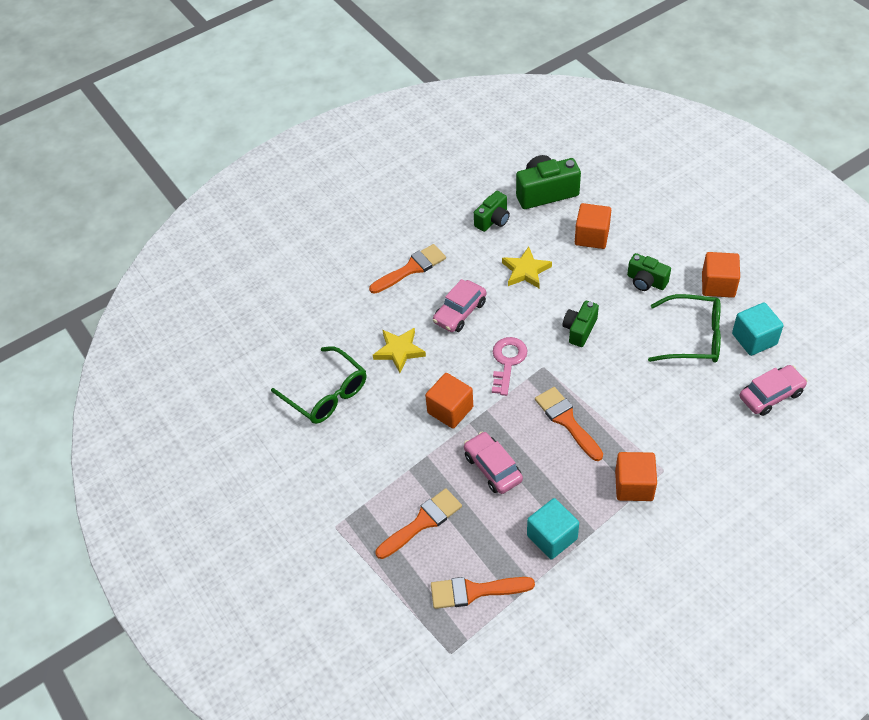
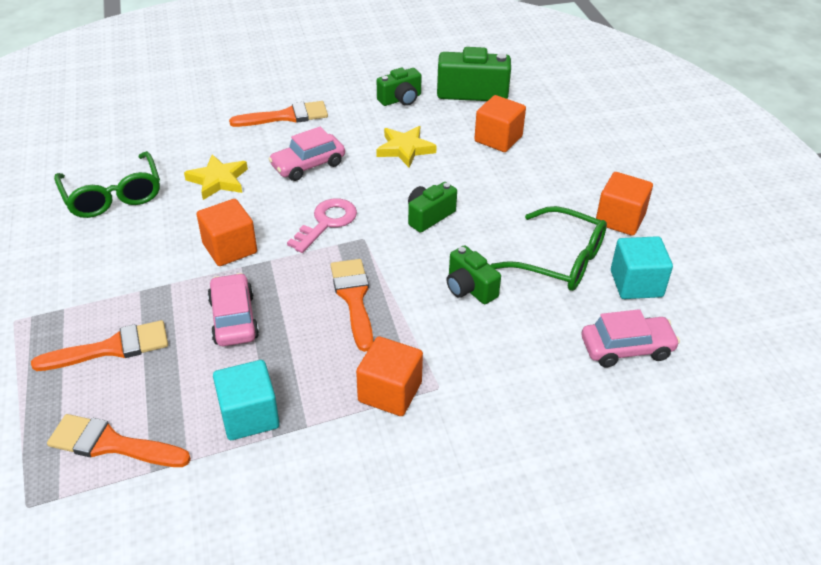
camera: 15 degrees right, 10 degrees down
green camera [627,253,671,291] -> green camera moved to [446,245,501,304]

